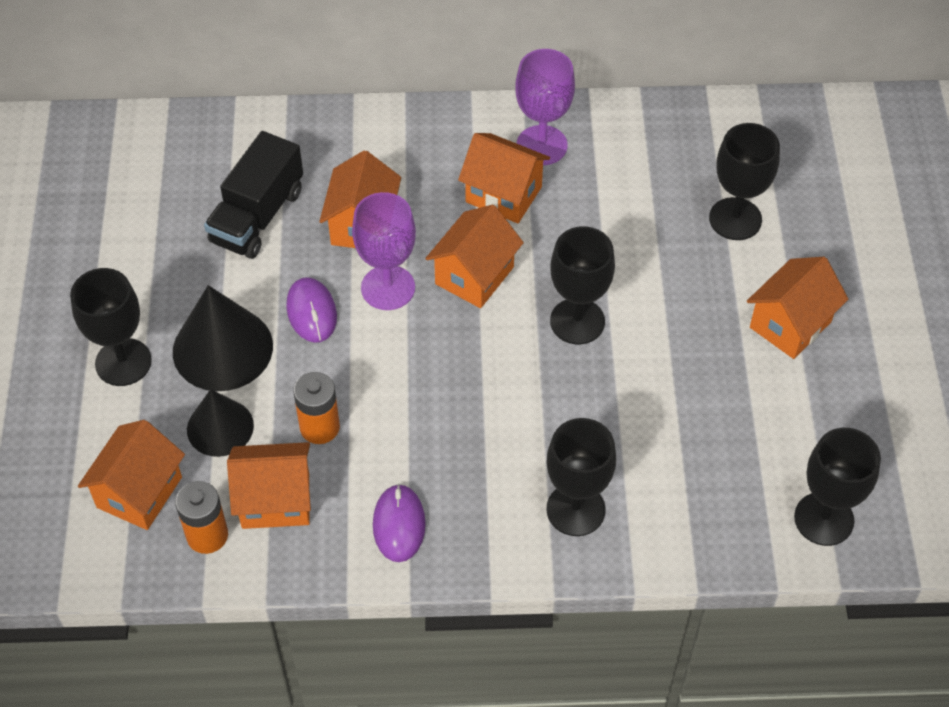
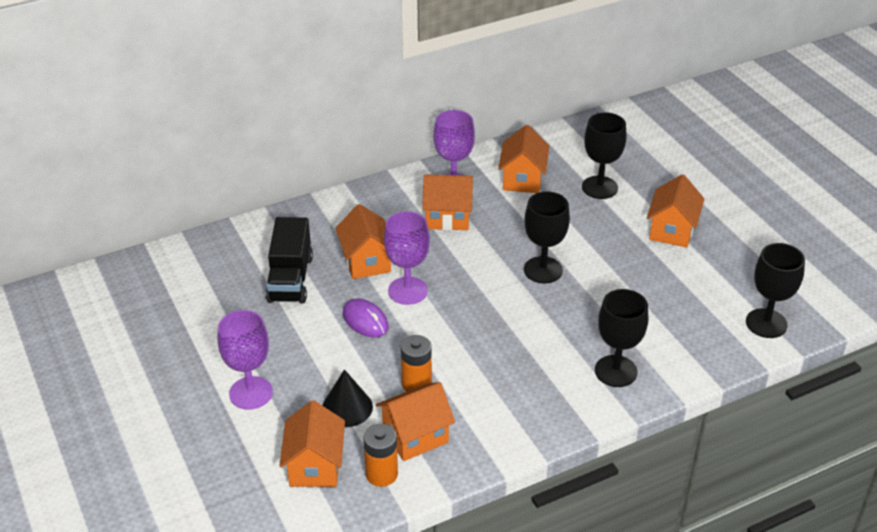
camera: 25 degrees left, 15 degrees down
black goblet [70,268,152,386] -> purple goblet [218,310,273,409]
black cone [173,285,273,391] -> none
purple mouse [373,484,426,562] -> none
orange house [425,205,524,308] -> orange house moved to [498,125,549,193]

